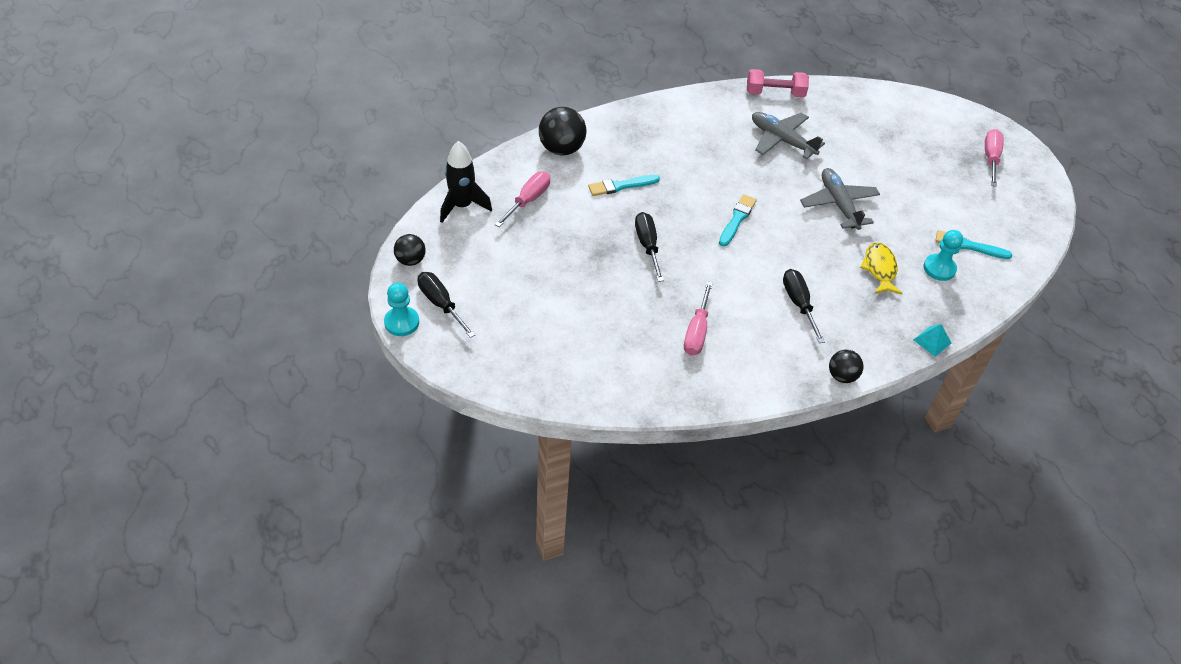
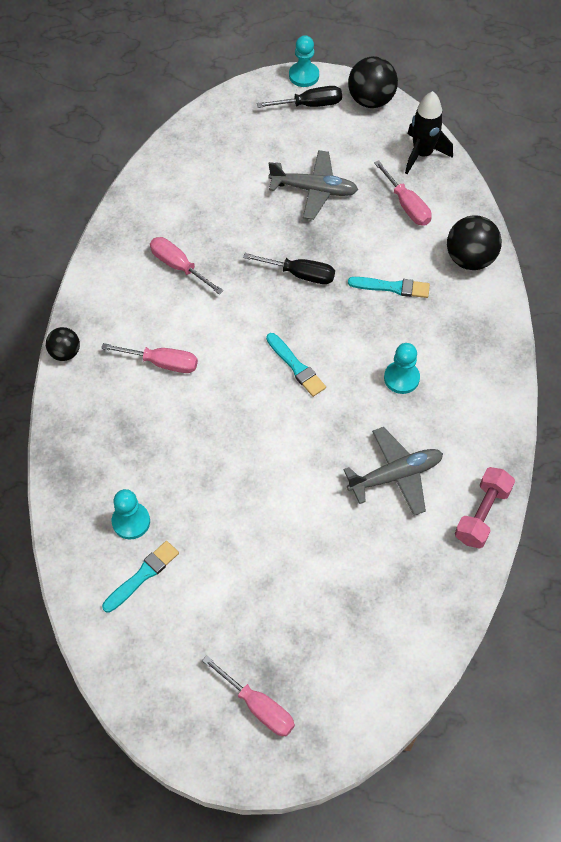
camera: 120 degrees right, 10 degrees up
black ball [394,234,426,266] -> black ball [348,56,398,108], size x1.67
turquoise brush [588,175,660,196] -> turquoise brush turned 90 degrees clockwise [348,277,430,298]
black screwdriver [783,269,825,343] -> pink screwdriver [101,343,198,373]
grey plane [800,168,880,230] -> grey plane moved to [268,150,358,220]
yellow fish [860,242,903,294] -> none
turquoise pyramid [913,324,951,357] -> none
none -> turquoise pawn [384,343,420,394]

